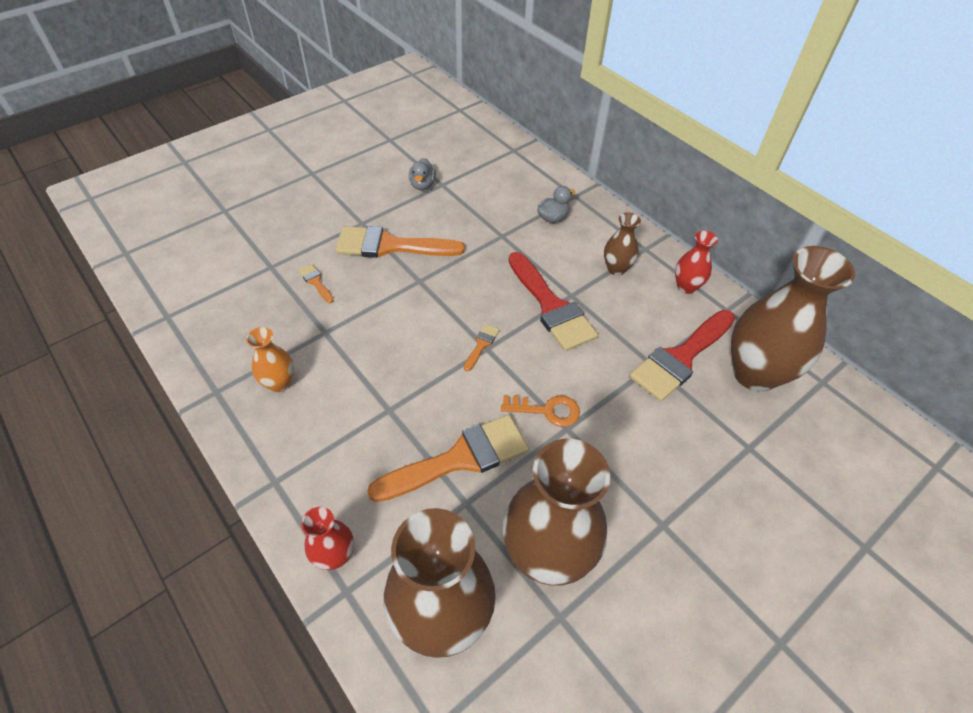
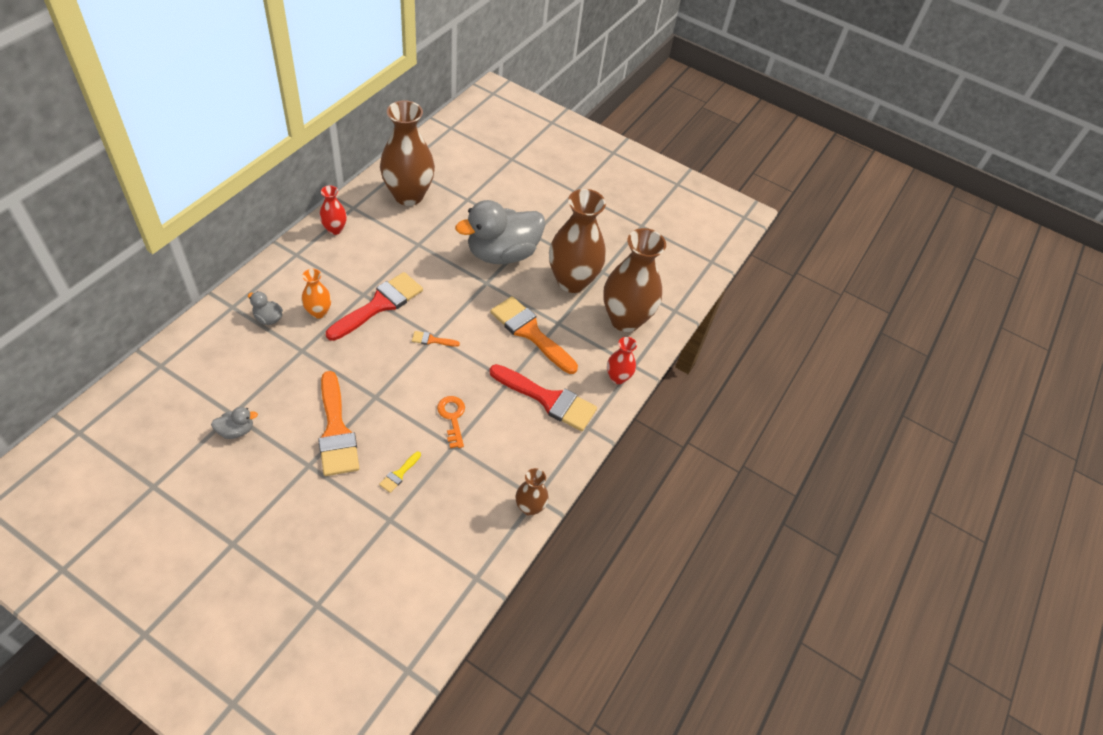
camera: 115 degrees left, 0 degrees up
orange vase [246,327,294,392] -> orange vase moved to [302,269,331,319]
orange brush [298,264,334,303] -> yellow brush [379,452,421,493]
orange key [501,395,580,427] -> orange key moved to [437,396,465,448]
brown vase [604,212,641,276] -> brown vase moved to [516,468,549,516]
red brush [629,310,735,402] -> red brush moved to [489,364,597,431]
none -> grey duck [455,200,545,264]

